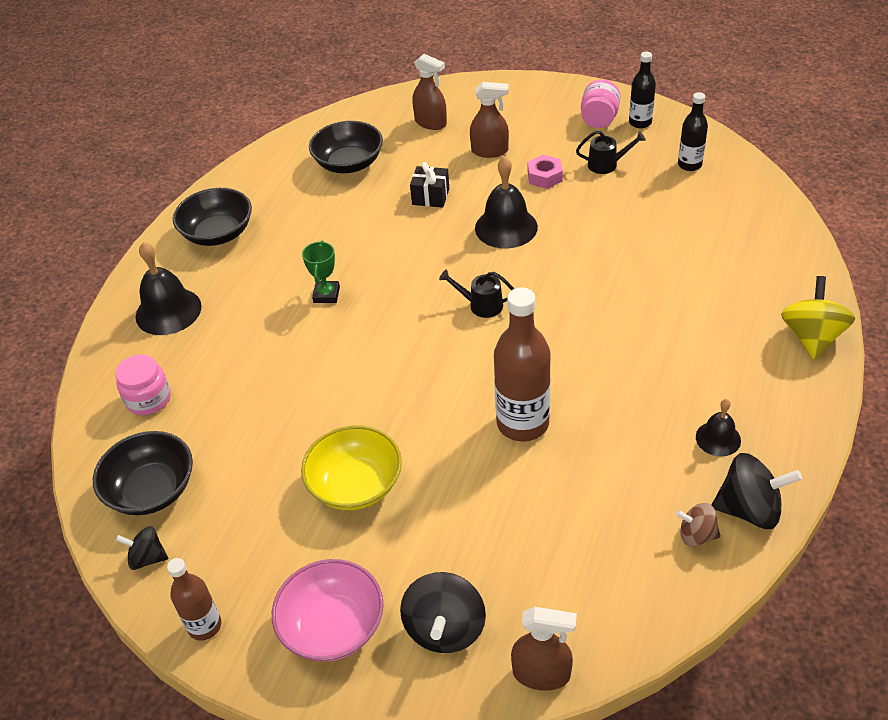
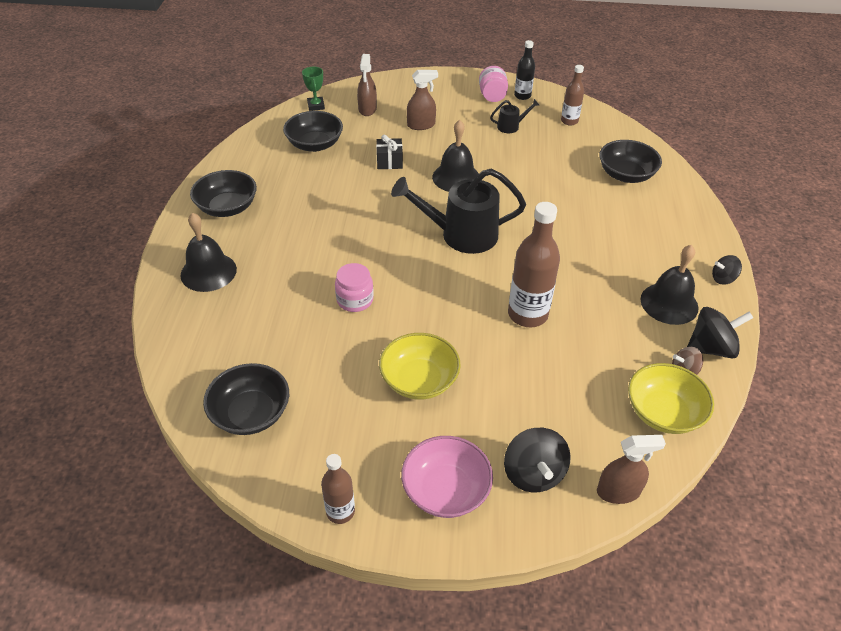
camera: 20 degrees left, 0 degrees up
pink jar [115,354,170,415] -> pink jar moved to [335,263,374,312]
black spinning top [116,526,168,570] -> black spinning top moved to [712,255,742,285]
green trophy [302,241,340,303] -> green trophy moved to [302,67,325,111]
brown spray bottle [412,54,447,130] -> brown spray bottle turned 75 degrees clockwise [357,54,377,116]
black watering can [439,270,514,318] -> black watering can [391,169,526,254], size x2.18
pink nut [528,155,563,189] -> none
black bottle [678,92,708,171] -> brown bottle [561,65,584,126]
black bell [696,399,741,457] -> black bell [640,245,699,325], size x1.74
yellow spinning top [781,276,855,360] -> none
none -> black bowl [599,140,662,183]
none -> yellow bowl [628,363,714,434]

